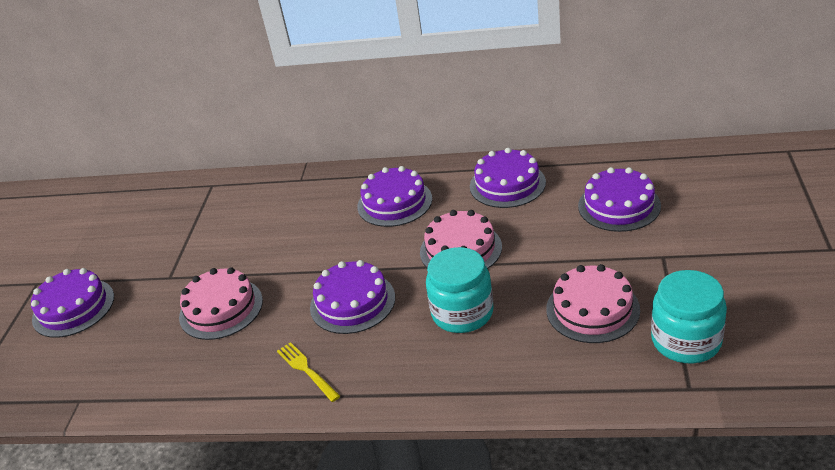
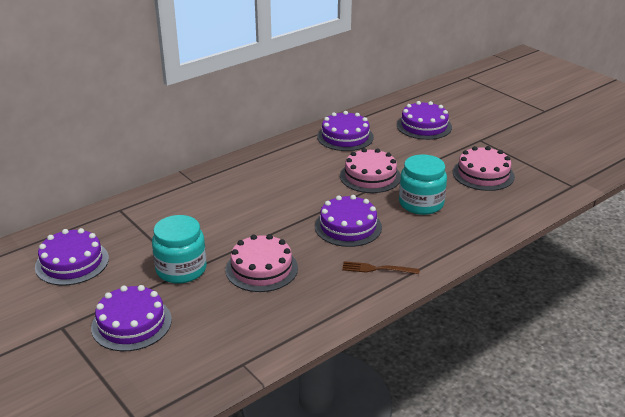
camera: 50 degrees left, 5 degrees down
yellow fork [277,342,340,402] -> brown fork [342,261,419,274]
purple cake [357,166,432,227] -> purple cake moved to [35,228,109,285]
turquoise jar [651,270,727,363] -> turquoise jar moved to [152,215,207,284]

